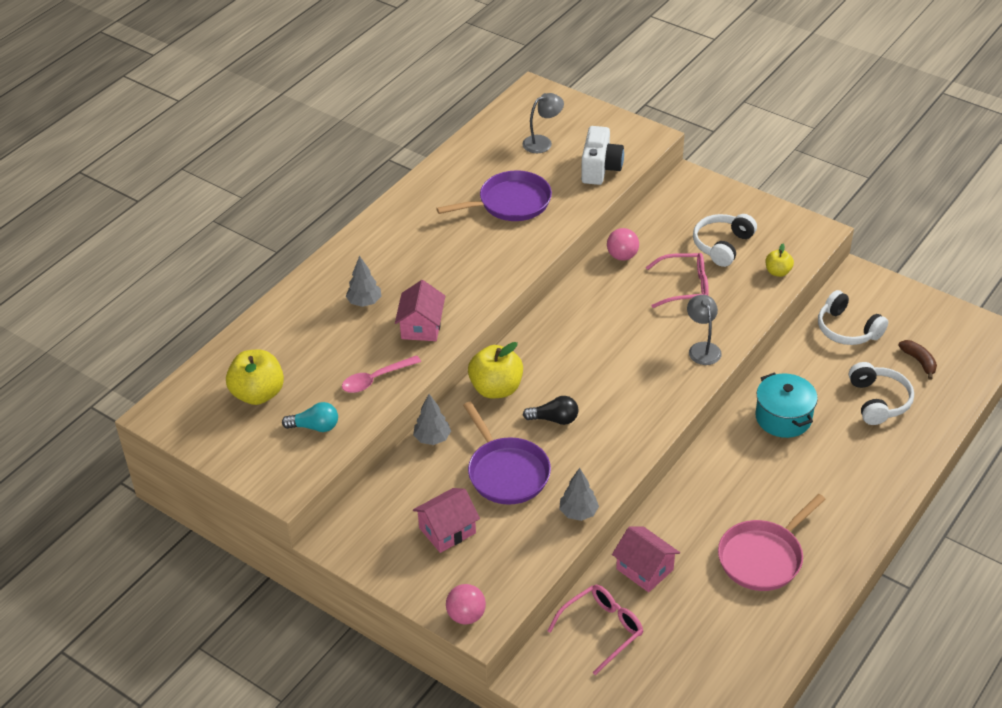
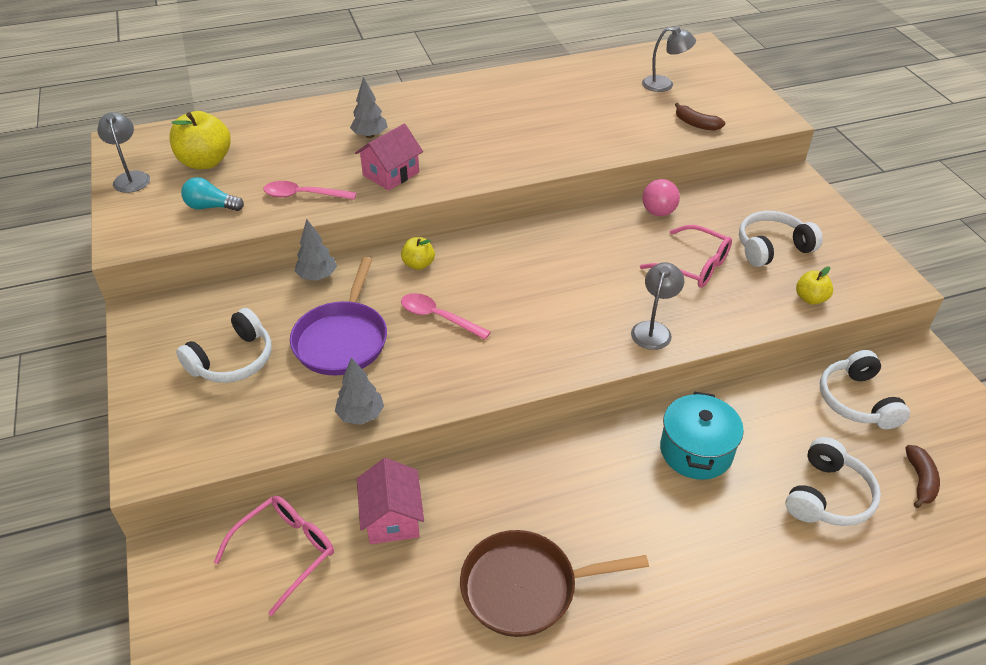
camera: 35 degrees right, 0 degrees up
turquoise light bulb [282,402,338,432] -> turquoise light bulb turned 150 degrees clockwise [181,177,244,211]
pink house [413,488,480,553] -> white headphones [176,308,272,383]
purple pan [436,171,552,221] -> none
pink ball [446,584,486,625] -> none
yellow apple [468,342,523,398] -> yellow apple [401,237,435,270], size x0.54
black light bulb [523,396,578,425] -> pink spoon [401,293,491,340]
pink glasses [547,585,643,675] -> pink glasses turned 45 degrees counterclockwise [214,496,334,616]
white camera [581,126,624,185] -> brown banana [675,103,725,131]
pink pan [718,494,826,591] -> brown pan [460,530,649,637]
none -> grey lamp [97,112,150,193]

